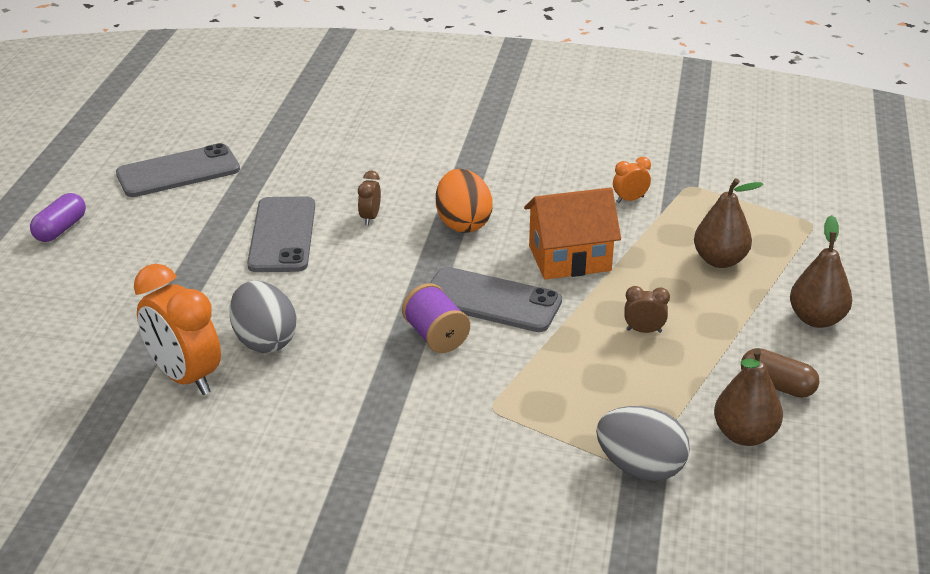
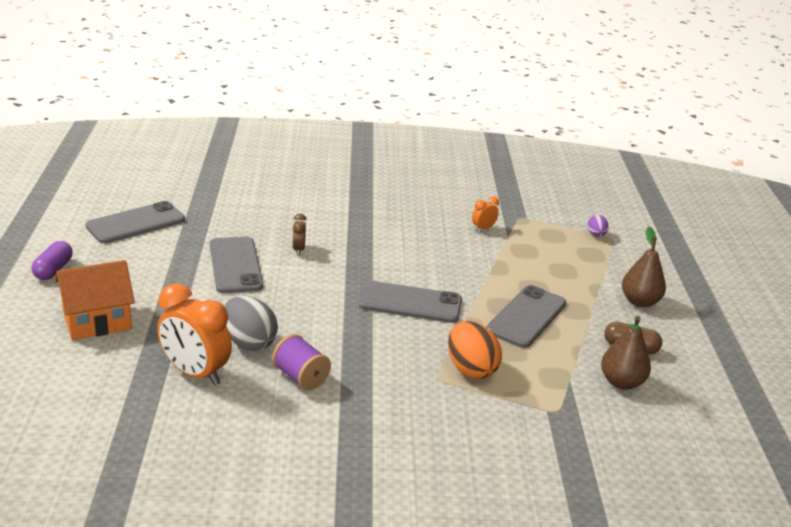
camera: 15 degrees left, 5 degrees down
purple spool [402,283,470,353] -> purple spool moved to [272,334,331,390]
orange egg [436,169,493,233] -> orange egg moved to [448,321,502,379]
orange house [524,187,621,280] -> orange house moved to [55,260,135,340]
grey egg [596,406,690,481] -> none
brown clock [624,286,670,333] -> grey phone [486,285,566,348]
brown pear [694,178,763,268] -> none
none -> purple egg [587,215,609,237]

